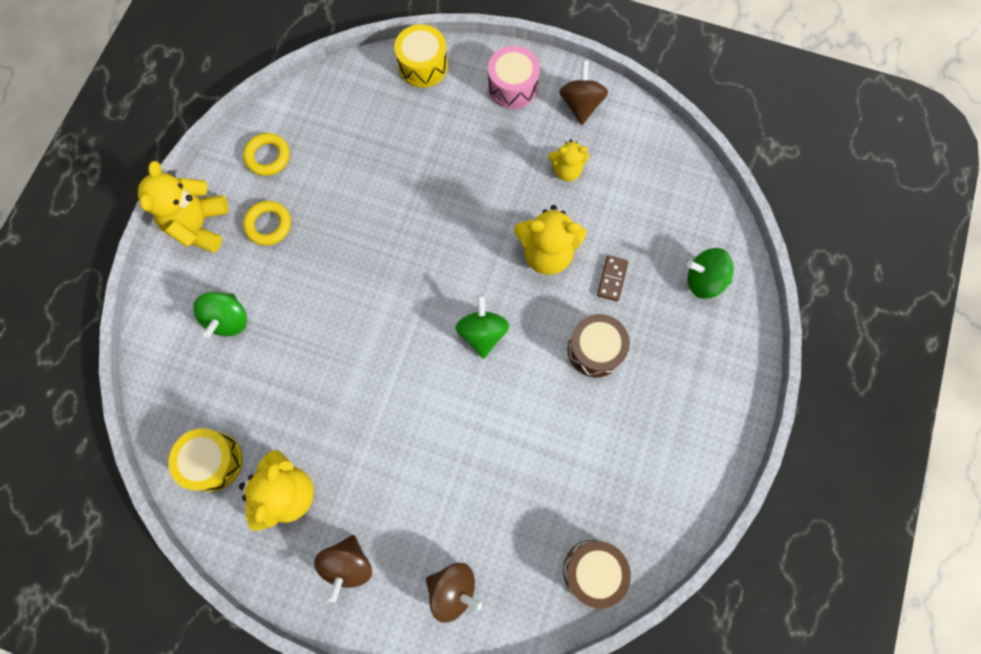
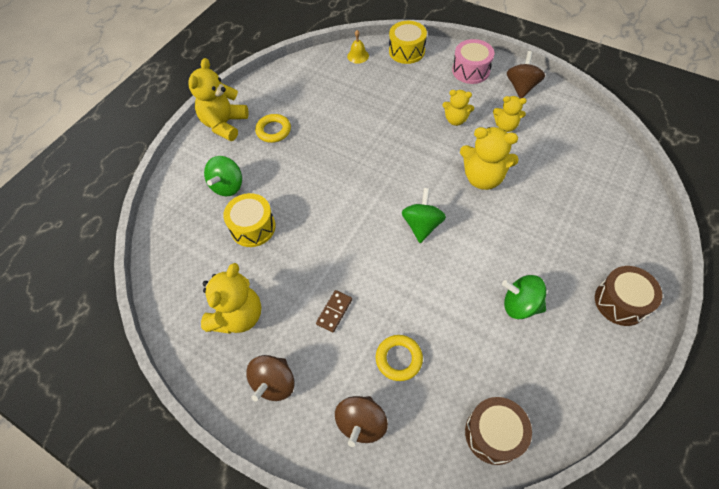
camera: 15 degrees right, 15 degrees down
yellow drum [169,428,243,492] -> yellow drum moved to [223,193,276,247]
yellow ring [243,133,290,176] -> yellow ring moved to [376,335,423,381]
brown spinning top [426,563,482,622] -> brown spinning top turned 75 degrees clockwise [335,396,388,447]
brown drum [568,314,630,377] -> brown drum moved to [595,266,662,326]
brown domino [597,255,628,301] -> brown domino moved to [316,290,352,333]
green spinning top [687,248,734,299] -> green spinning top moved to [502,275,546,319]
none -> yellow bell [347,30,369,64]
none -> yellow teddy bear [442,90,474,126]

